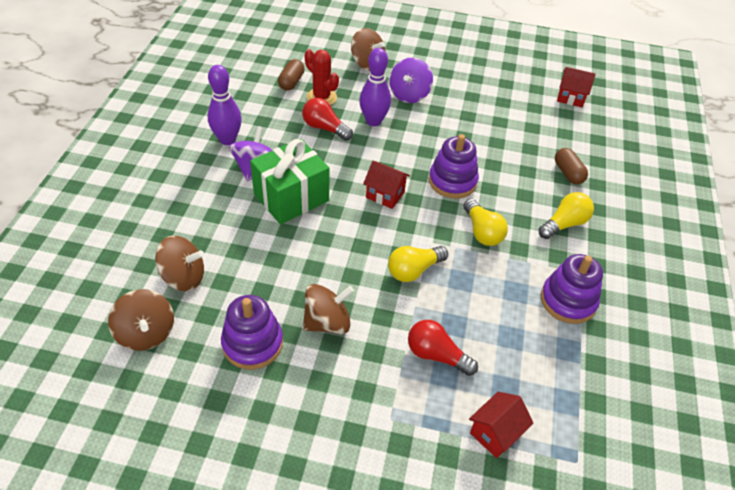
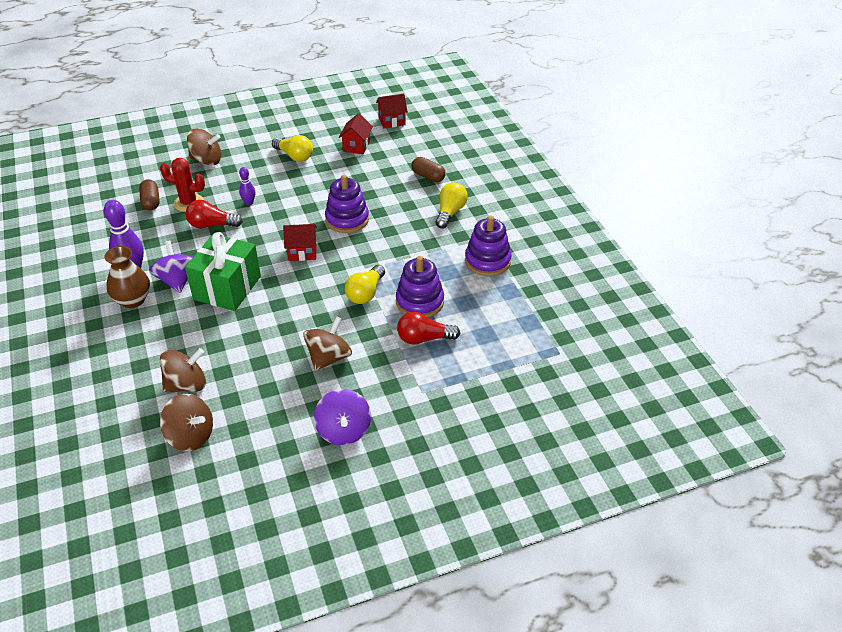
camera: 30 degrees left, 5 degrees down
purple stacking toy [221,295,283,369] -> purple stacking toy moved to [396,256,444,317]
purple bowling pin [359,48,391,126] -> purple bowling pin [239,167,255,205], size x0.54
purple spinning top [389,58,433,103] -> purple spinning top moved to [314,389,371,445]
yellow light bulb [463,199,508,246] -> yellow light bulb moved to [272,135,313,162]
red house [469,392,533,458] -> red house moved to [339,113,373,154]
none -> brown vase [104,246,150,308]

